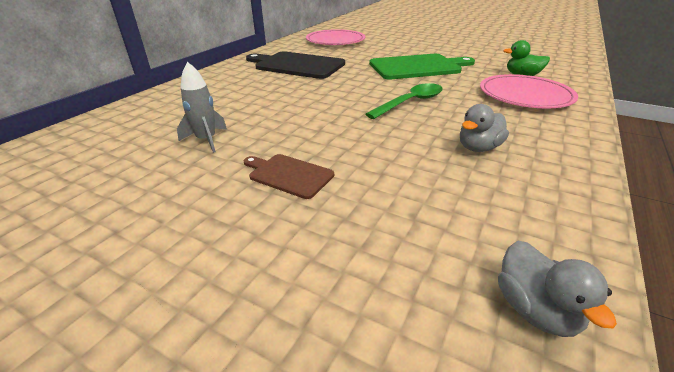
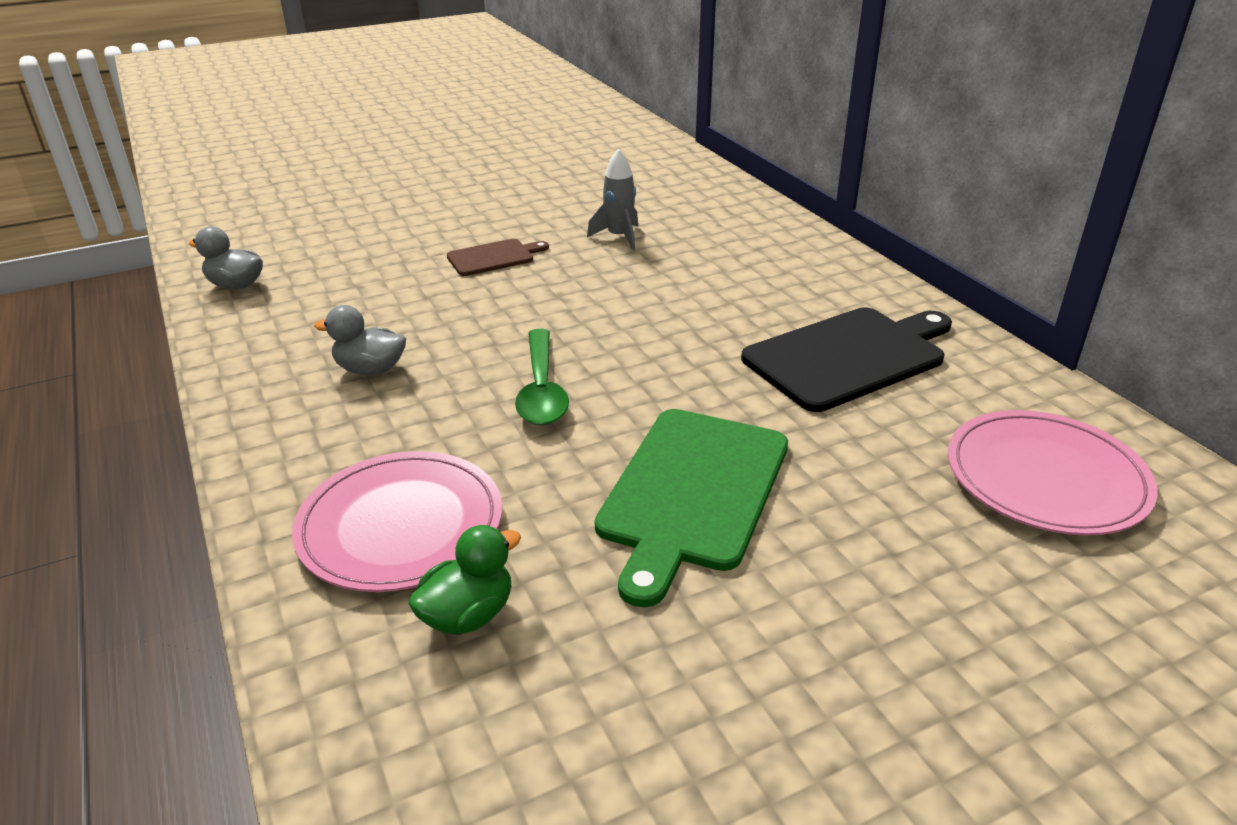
camera: 125 degrees right, 0 degrees up
grey duck [460,104,509,152] -> grey duck turned 75 degrees counterclockwise [314,305,406,375]

